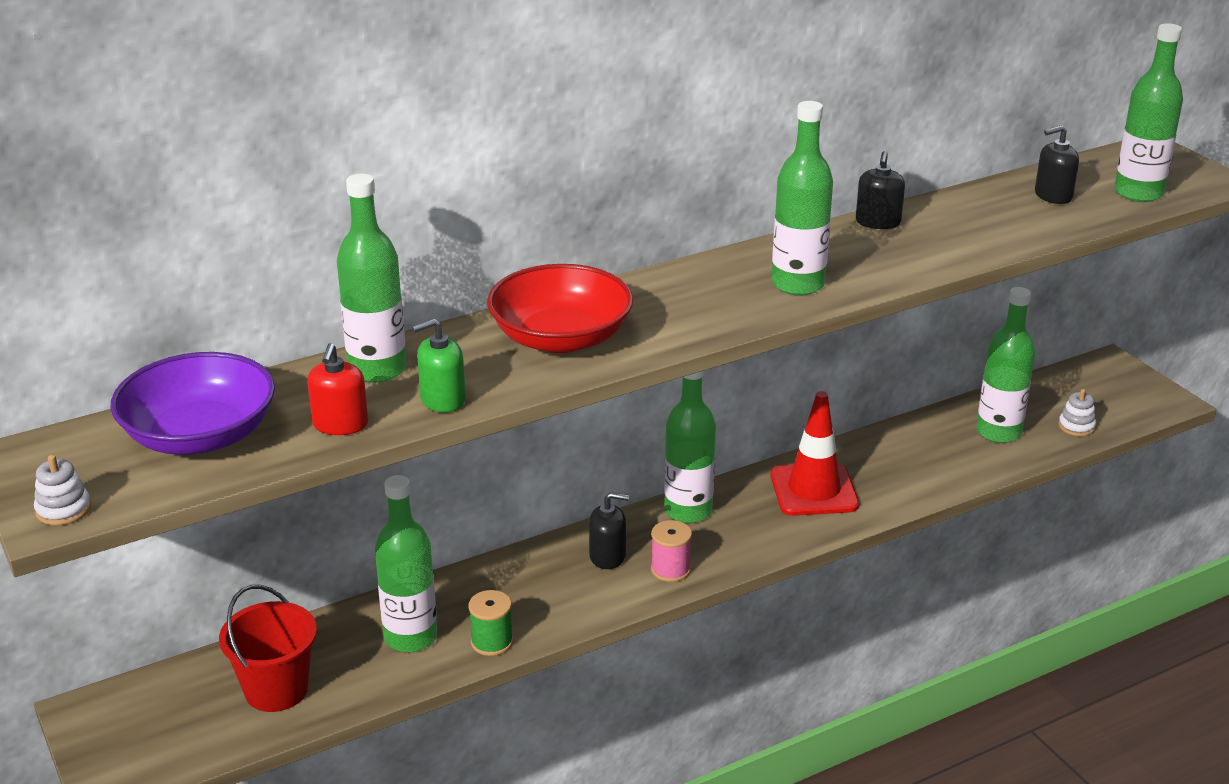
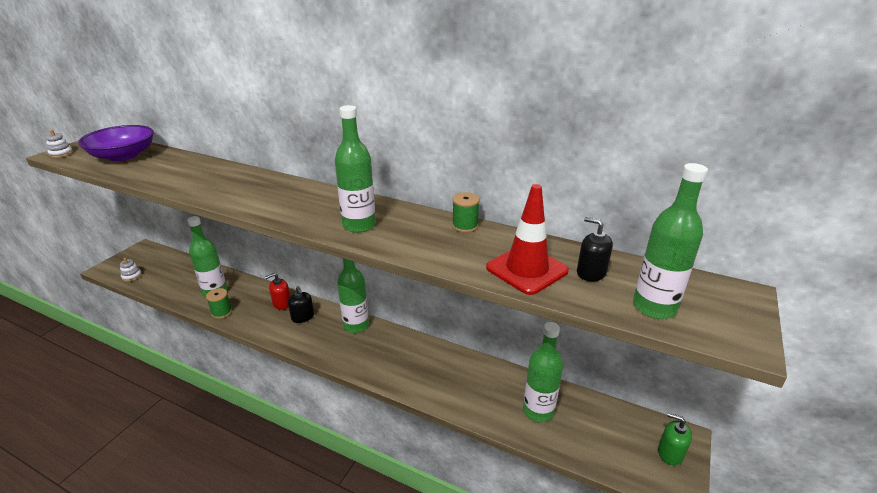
camera: 55 degrees right, 0 degrees up
red bucket [219,585,317,712] -> none
red soap dispenser [307,343,368,435] -> red soap dispenser moved to [265,273,290,310]
green bottle [337,174,407,383] -> none
green soap dispenser [412,318,466,413] -> green soap dispenser moved to [658,413,692,465]
red bowl [487,264,633,353] -> none
pink spool [651,520,692,582] -> none
red traffic cone [771,391,859,516] -> red traffic cone moved to [486,184,569,295]
black soap dispenser [856,151,905,229] -> green spool [452,192,480,233]
white stacking toy [1058,389,1096,436] -> white stacking toy moved to [120,258,142,282]

